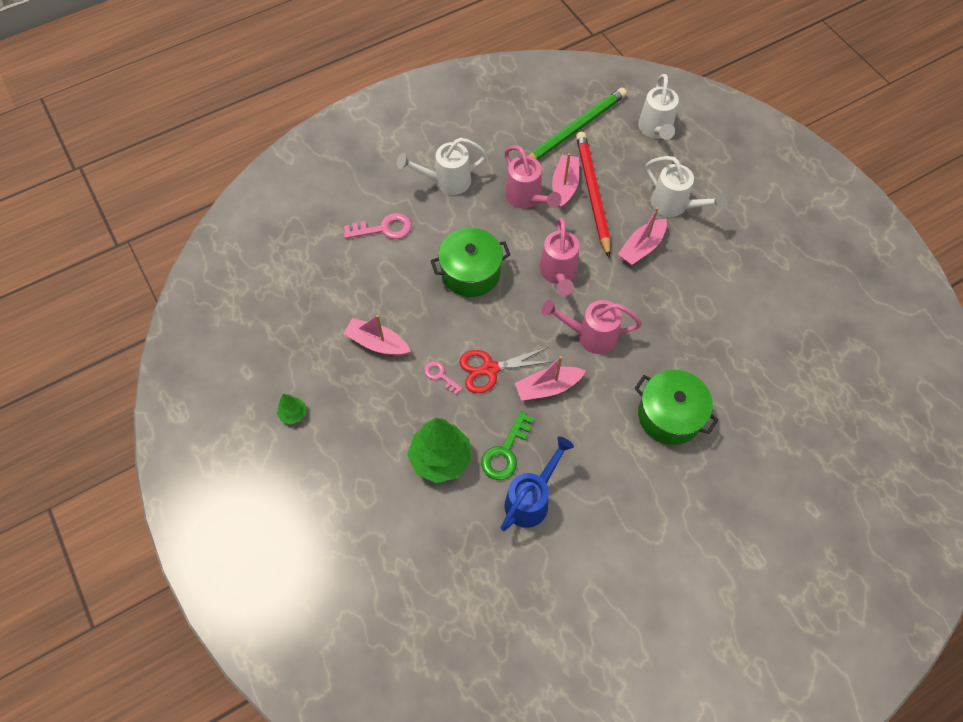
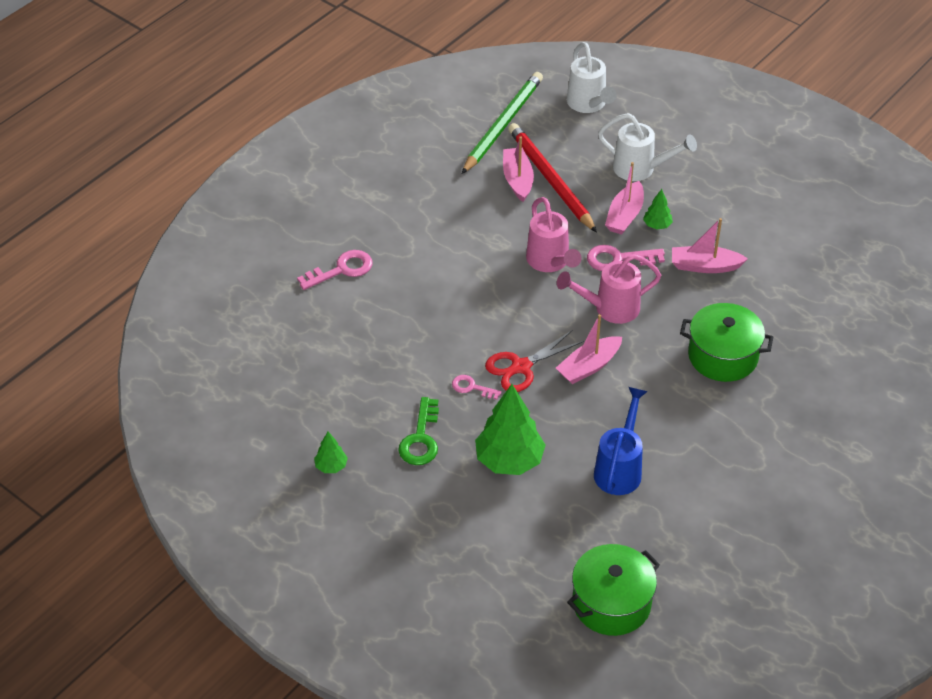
camera: 20 degrees left, 15 degrees down
pink boat [343,315,411,356] -> pink boat moved to [672,218,748,273]
white watering can [397,138,487,195] -> none
green pot [431,228,510,297] -> green pot moved to [567,544,660,636]
green key [481,411,534,480] -> green key moved to [398,397,439,465]
pink watering can [504,145,561,209] -> none
none -> pink key [587,245,665,271]
none -> green tree [643,189,673,230]

